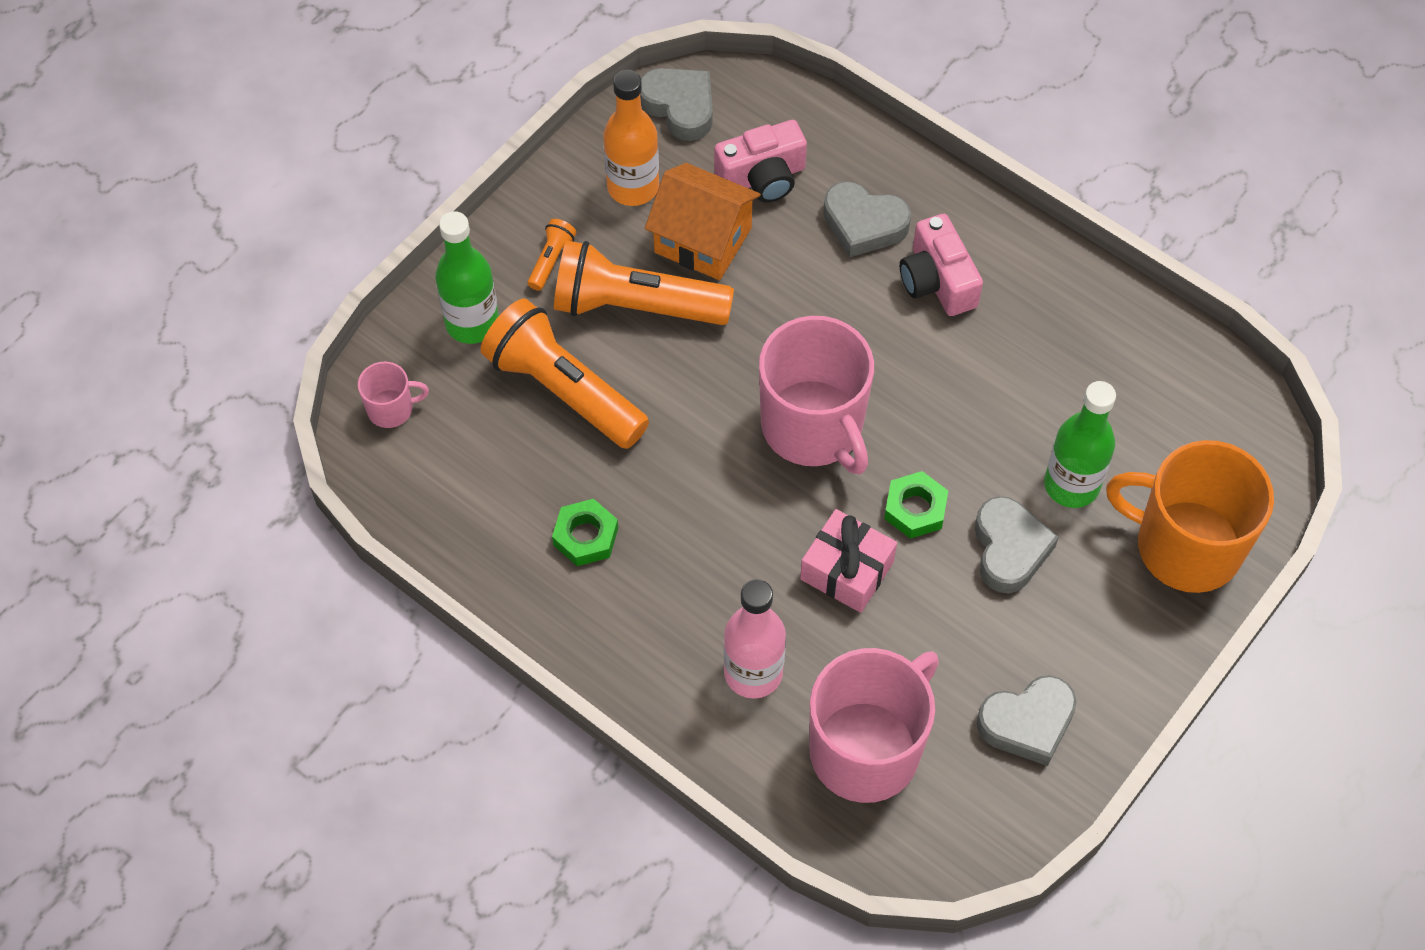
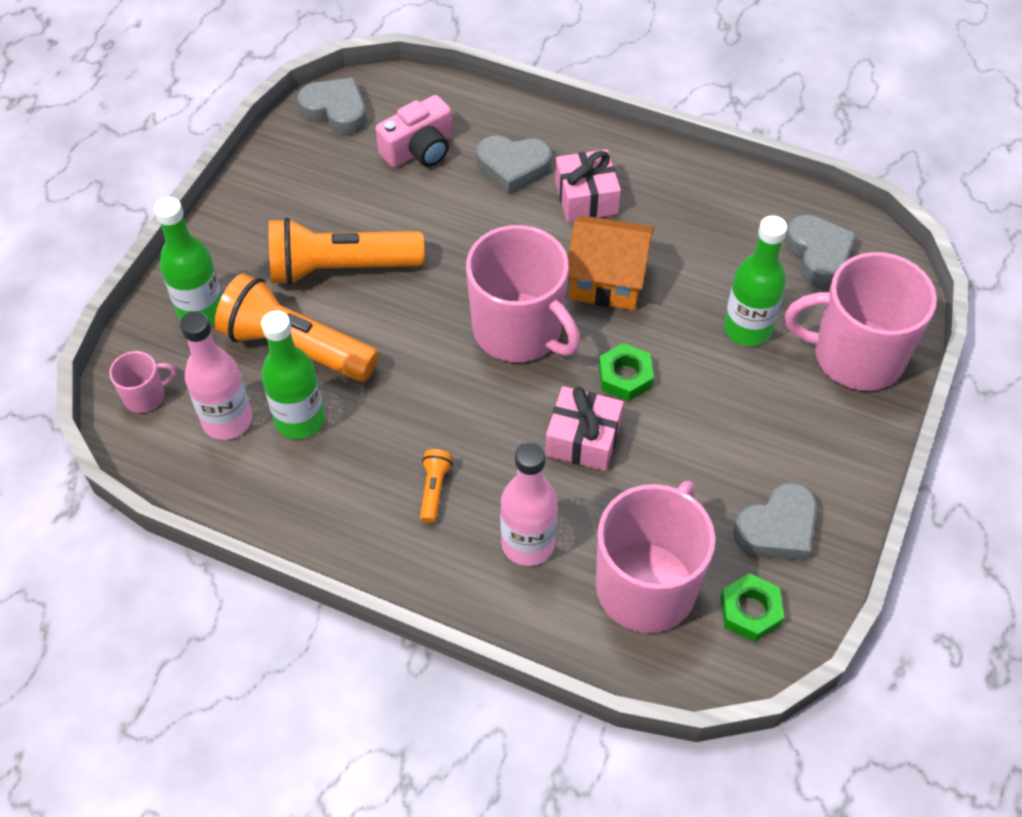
camera: 15 degrees left, 5 degrees down
orange flashlight [528,219,576,291] -> orange flashlight moved to [420,449,453,523]
green nut [552,499,618,566] -> green nut moved to [720,573,784,642]
orange bottle [603,70,659,206] -> none
orange house [645,163,761,280] -> orange house moved to [568,215,654,310]
pink camera [900,214,983,316] -> pink gift [555,149,621,222]
grey heart [975,496,1059,593] -> grey heart moved to [784,215,856,287]
orange mug [1106,440,1274,593] -> pink mug [785,252,937,391]
none -> pink bottle [180,311,252,440]
none -> green bottle [261,311,325,439]

